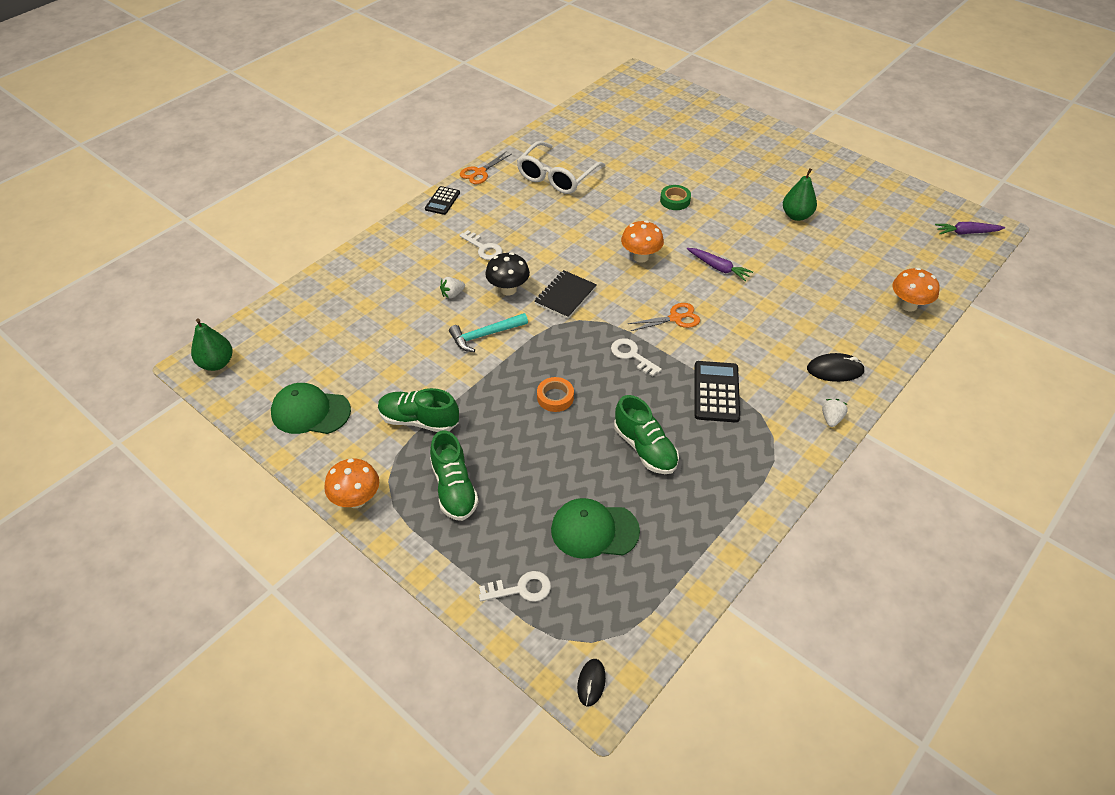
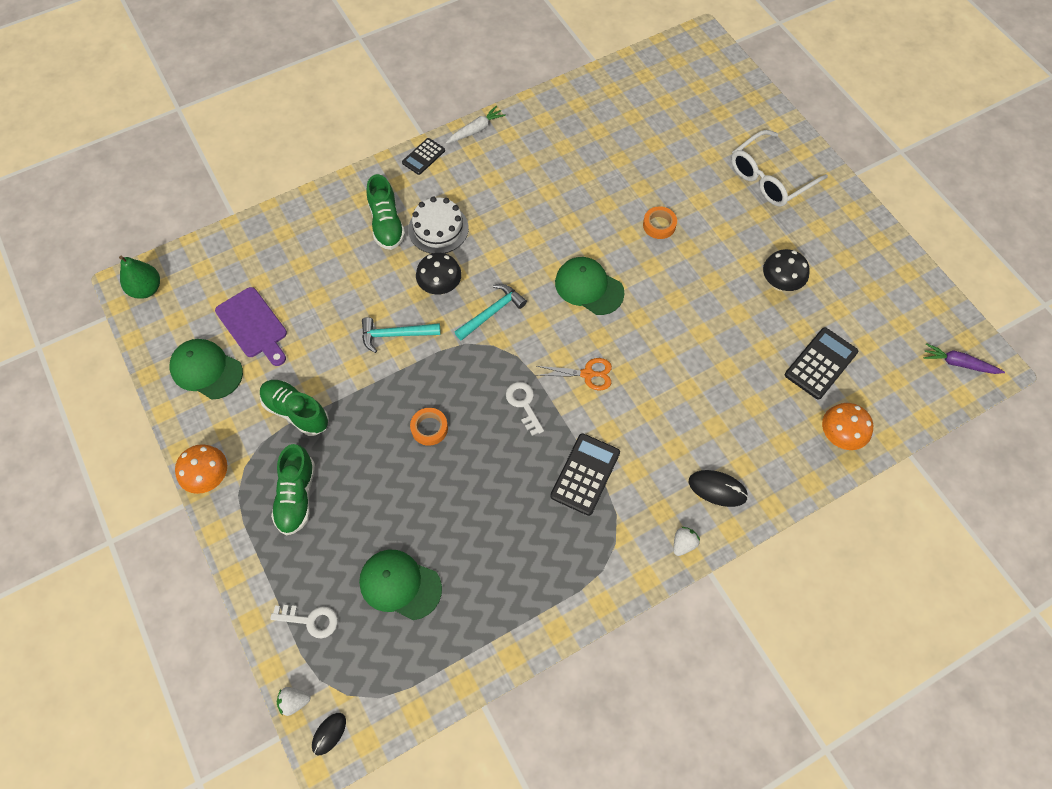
camera: 20 degrees right, 15 degrees up
white strawberry [440,277,465,299] -> white strawberry moved to [277,687,311,716]
white key [459,230,503,260] -> white cake [408,196,469,254]
orange scissors [460,152,511,184] -> white carrot [446,106,506,144]
white glasses [517,141,605,194] -> white glasses moved to [731,130,828,207]
black notebook [534,270,597,319] -> turquoise hammer [455,284,527,341]
green shoe [614,395,679,474] -> green shoe moved to [366,174,405,250]
orange mushroom [621,221,664,263] -> green cap [555,257,624,315]
green tape [660,185,691,210] -> orange tape [643,206,677,239]
purple carrot [687,248,753,281] -> none
green pear [783,168,817,221] -> black mushroom [763,249,810,291]
none -> purple cutting board [215,287,287,366]
none -> black calculator [785,327,858,400]

